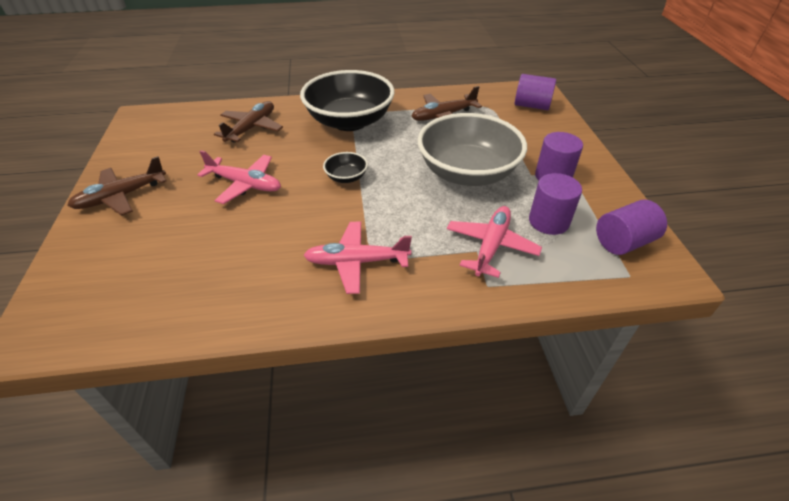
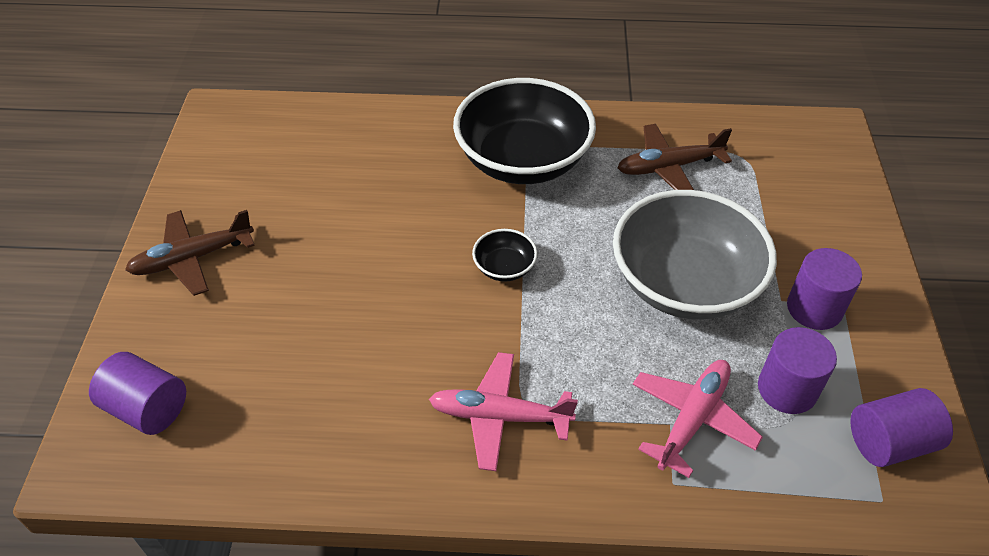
camera: 10 degrees right, 5 degrees up
pink plane [197,150,281,204] -> none
brown plane [214,101,283,143] -> none
purple cylinder [515,74,556,110] -> purple cylinder moved to [89,352,186,435]

